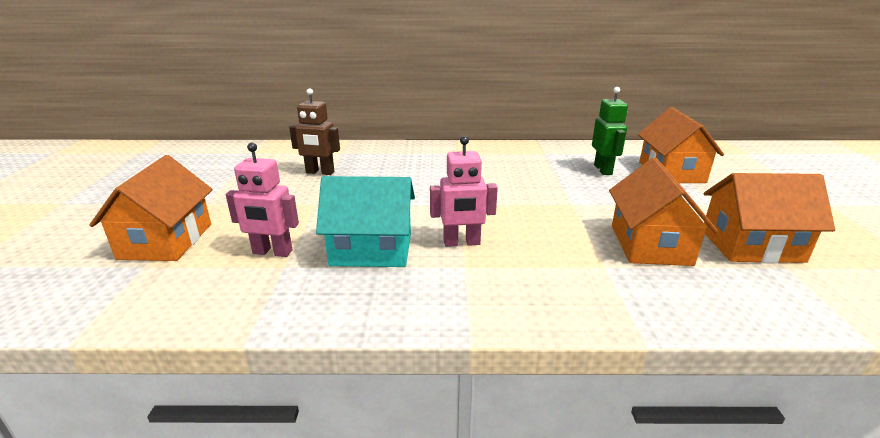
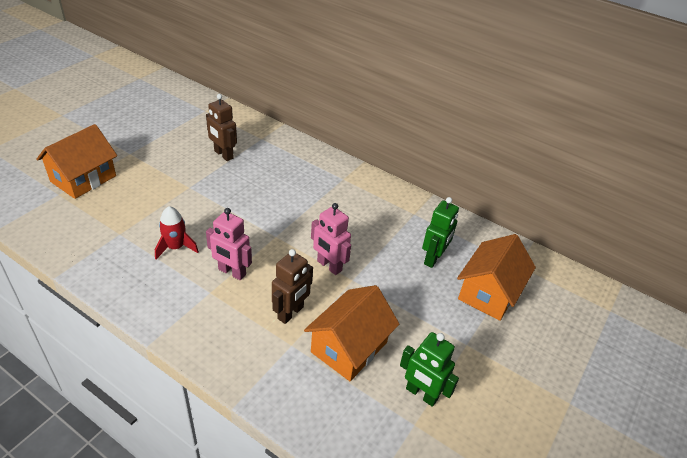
camera: 30 degrees right, 15 degrees up
pink robot [226,143,299,257] -> pink robot moved to [311,203,351,275]
turquoise house [316,176,415,267] -> red rocket [155,206,199,259]
orange house [704,173,835,263] -> green robot [400,332,459,407]
none -> brown robot [272,249,313,324]

